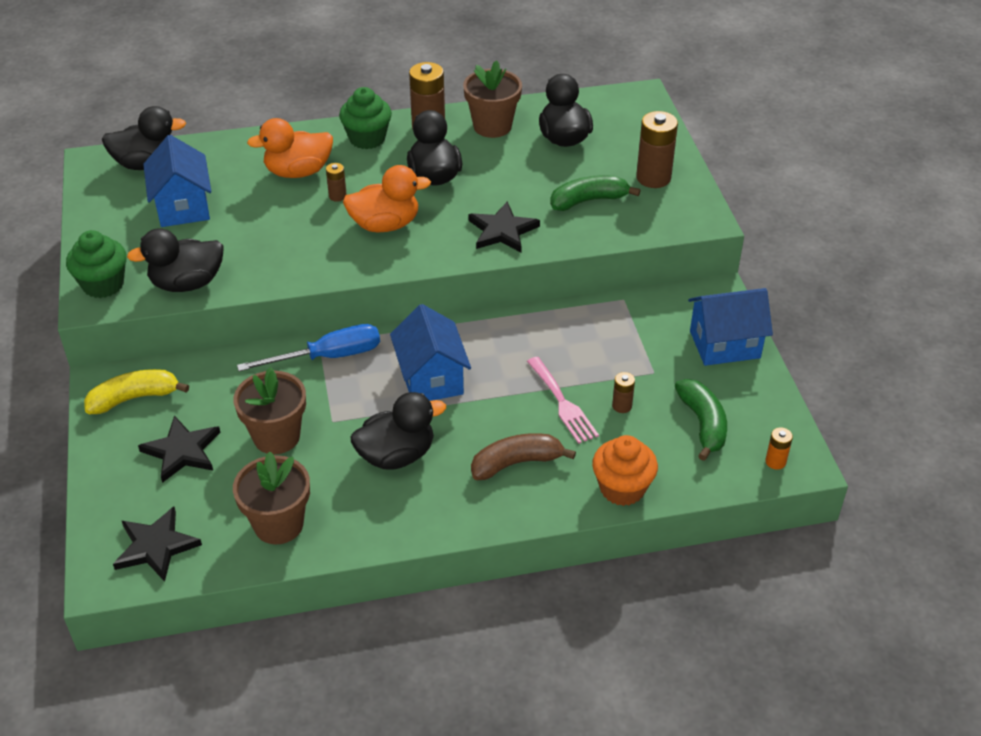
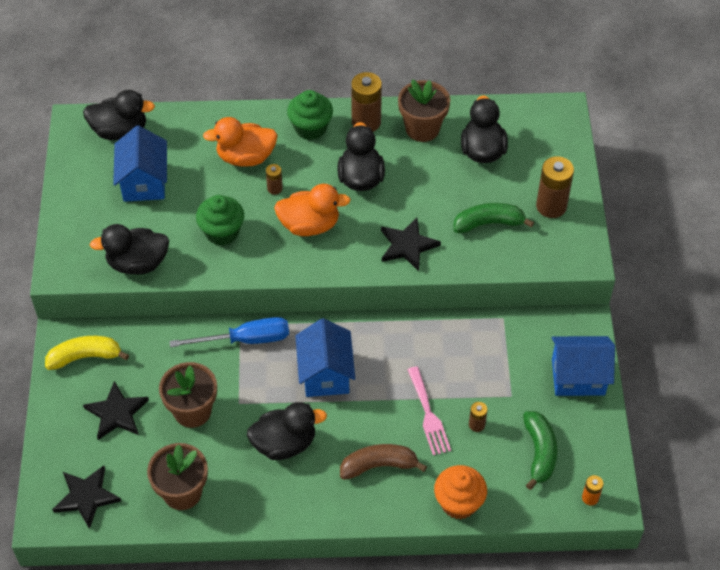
camera: 10 degrees right, 10 degrees up
green cupcake [66,230,127,298] -> green cupcake moved to [196,195,244,246]

